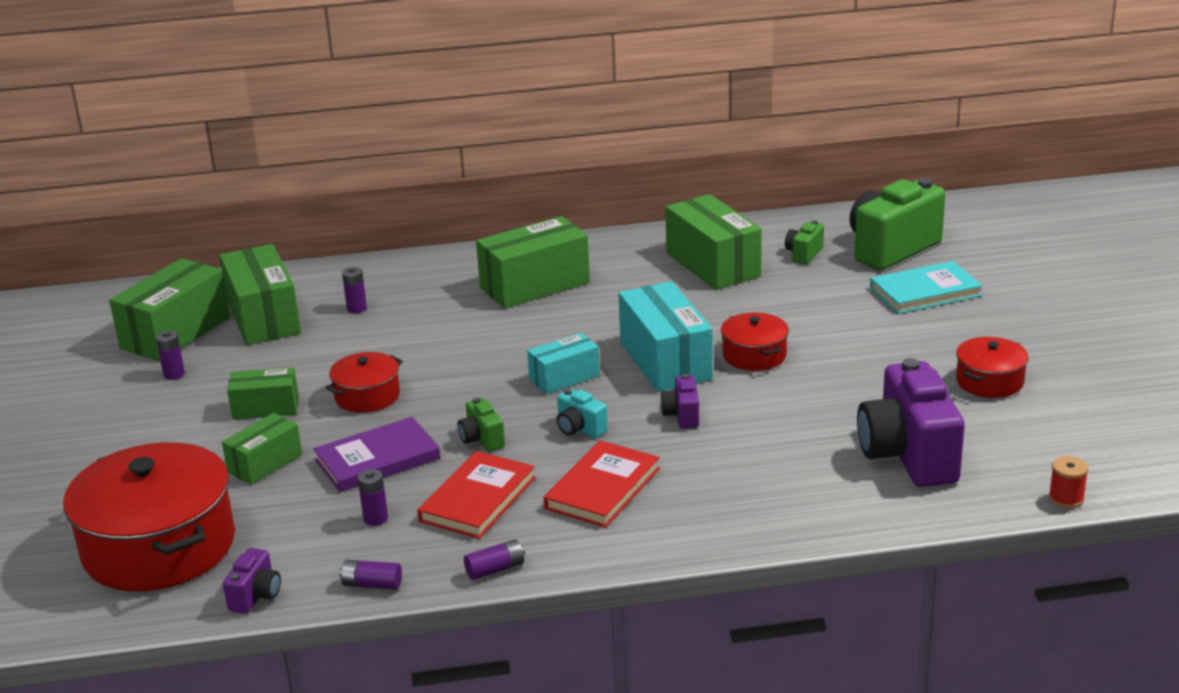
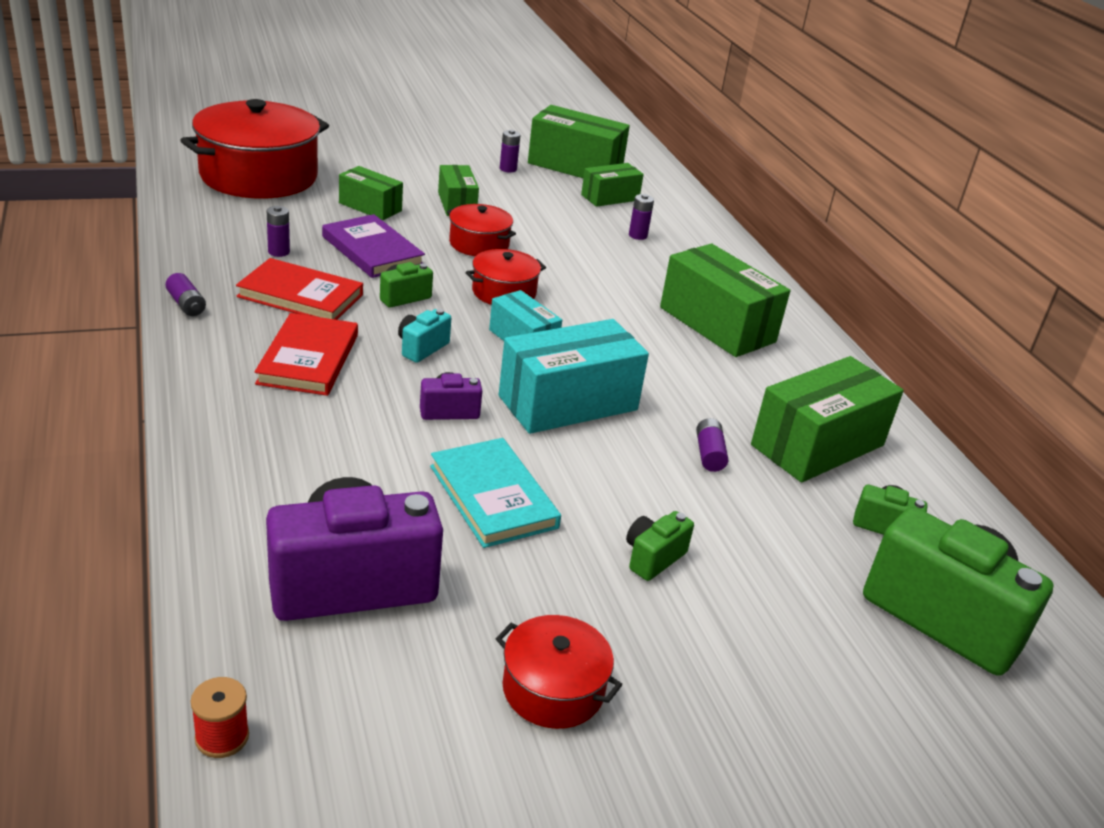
camera: 75 degrees right, 5 degrees up
green box [219,244,301,345] -> green box [581,163,644,207], size x0.58
purple camera [223,548,281,613] -> none
purple battery [339,560,402,590] -> purple battery moved to [696,418,728,472]
red book [544,440,660,528] -> red book turned 75 degrees clockwise [255,313,358,396]
red pot [721,313,789,371] -> red pot moved to [466,249,546,305]
turquoise book [870,261,982,314] -> turquoise book moved to [430,438,561,548]
none -> green camera [626,511,694,581]

